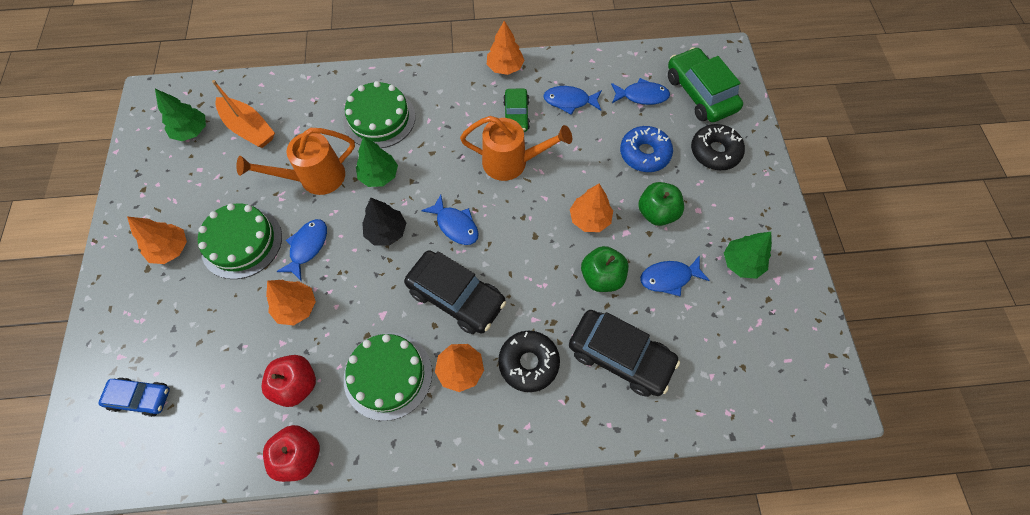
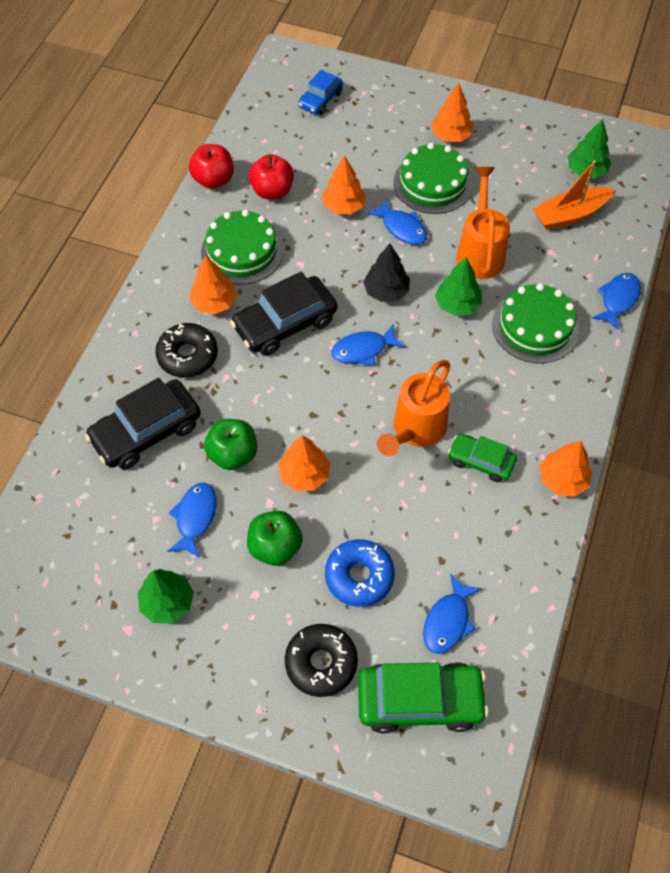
camera: 115 degrees right, 5 degrees down
blue fish [543,86,602,115] -> blue fish moved to [592,273,641,330]

